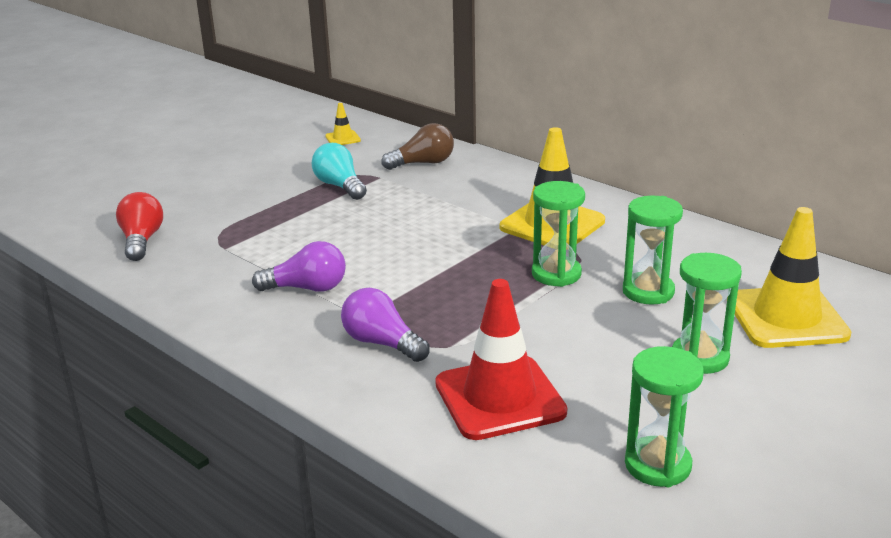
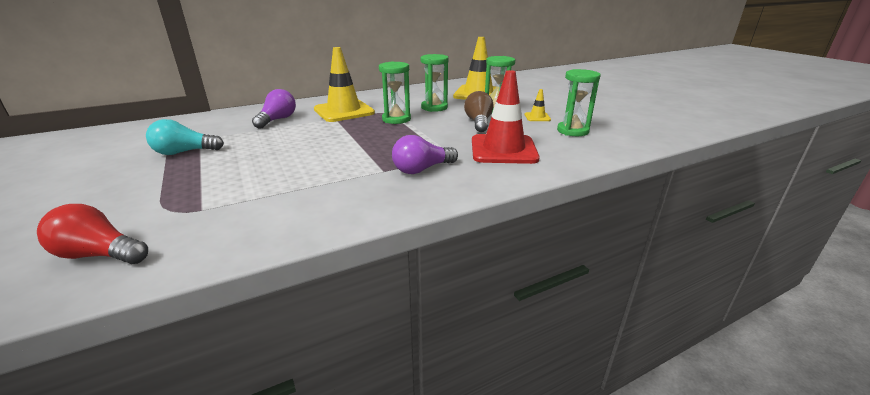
camera: 70 degrees left, 0 degrees up
purple light bulb [252,241,346,291] -> purple light bulb moved to [252,89,296,129]
yellow traffic cone [325,103,361,145] -> yellow traffic cone moved to [525,89,551,121]
brown light bulb [381,123,454,170] -> brown light bulb moved to [464,91,494,132]

